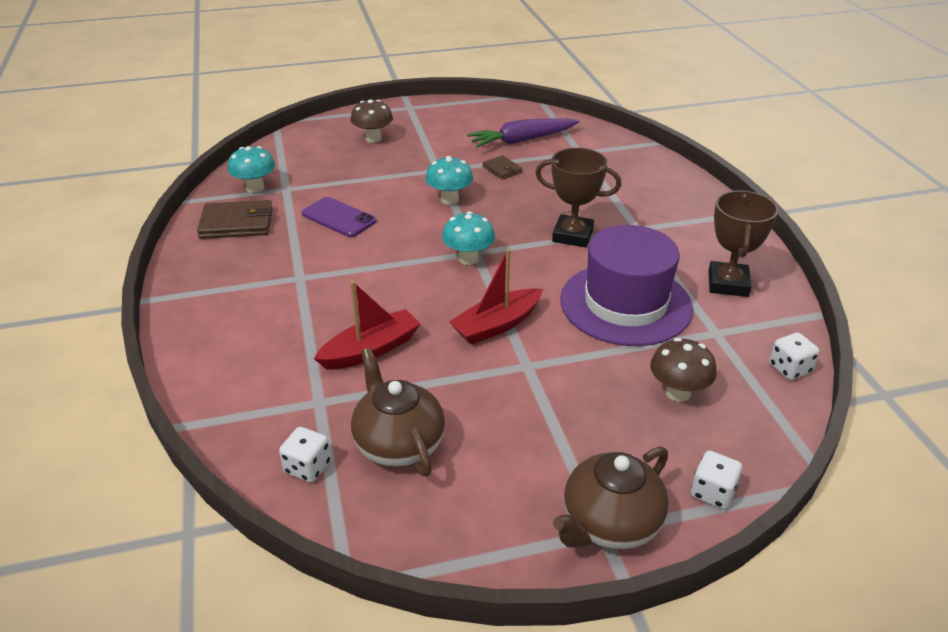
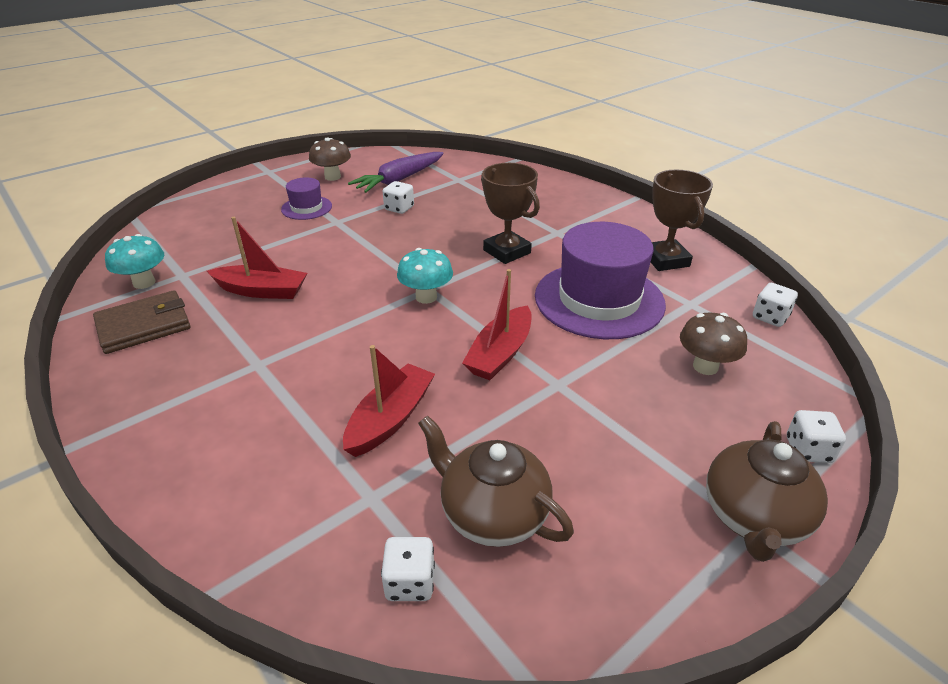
camera: 25 degrees left, 0 degrees up
purple phone [302,197,376,237] -> red boat [207,217,307,299]
brown mushroom [351,99,393,143] -> brown mushroom moved to [309,137,351,181]
turquoise mushroom [425,156,473,205] -> none
brown wallet [483,155,522,180] -> white dice [383,181,414,214]
brown trophy [535,148,621,247] -> brown trophy turned 60 degrees clockwise [481,163,540,264]
none -> purple hat [281,177,332,220]

